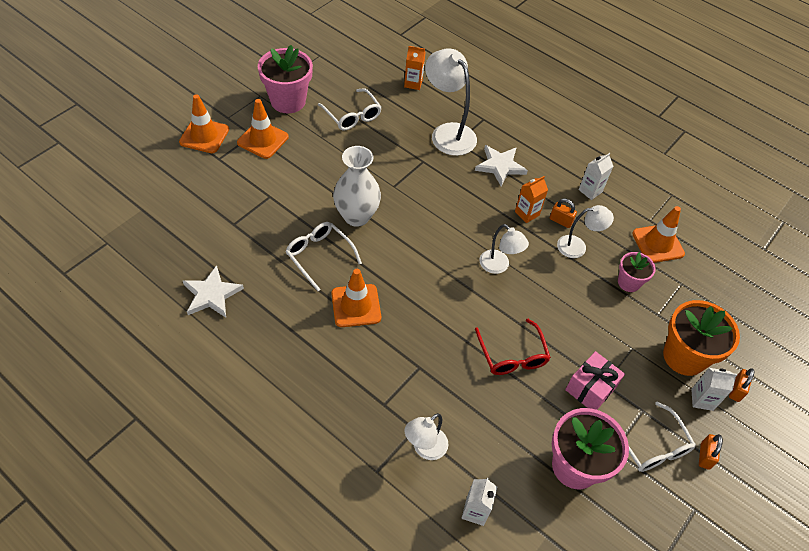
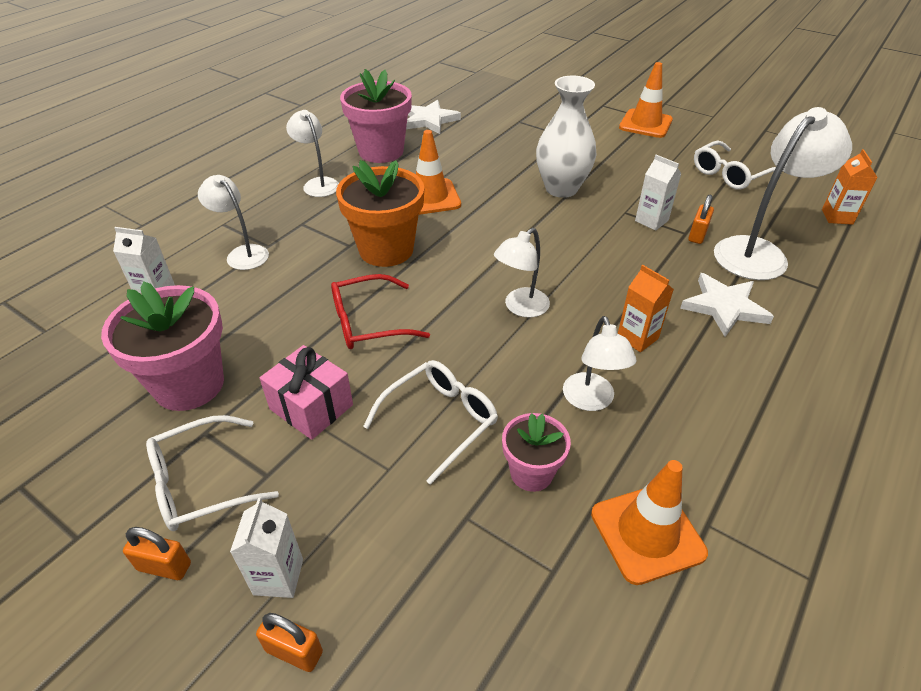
camera: 90 degrees right, 10 degrees down
orange traffic cone [179,94,229,153] -> none
pink flower pot [258,45,313,113] -> pink flower pot moved to [340,69,412,163]
white glasses [285,222,362,291] -> white glasses moved to [363,360,498,485]
orange padlock [550,199,577,228] -> orange padlock moved to [688,195,714,244]
white carton [579,153,613,200] -> white carton moved to [635,155,681,231]
orange flower pot [663,300,740,376] -> orange flower pot moved to [336,160,424,267]
none -> white lamp [286,110,339,197]

